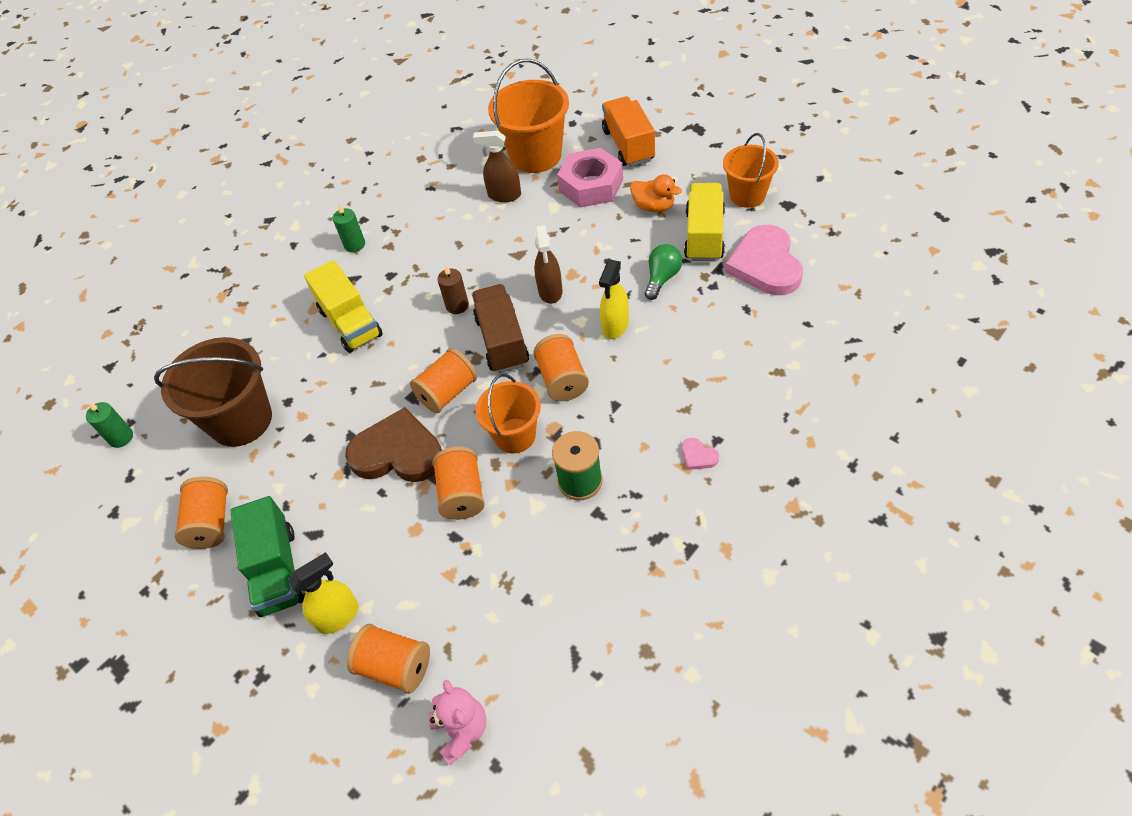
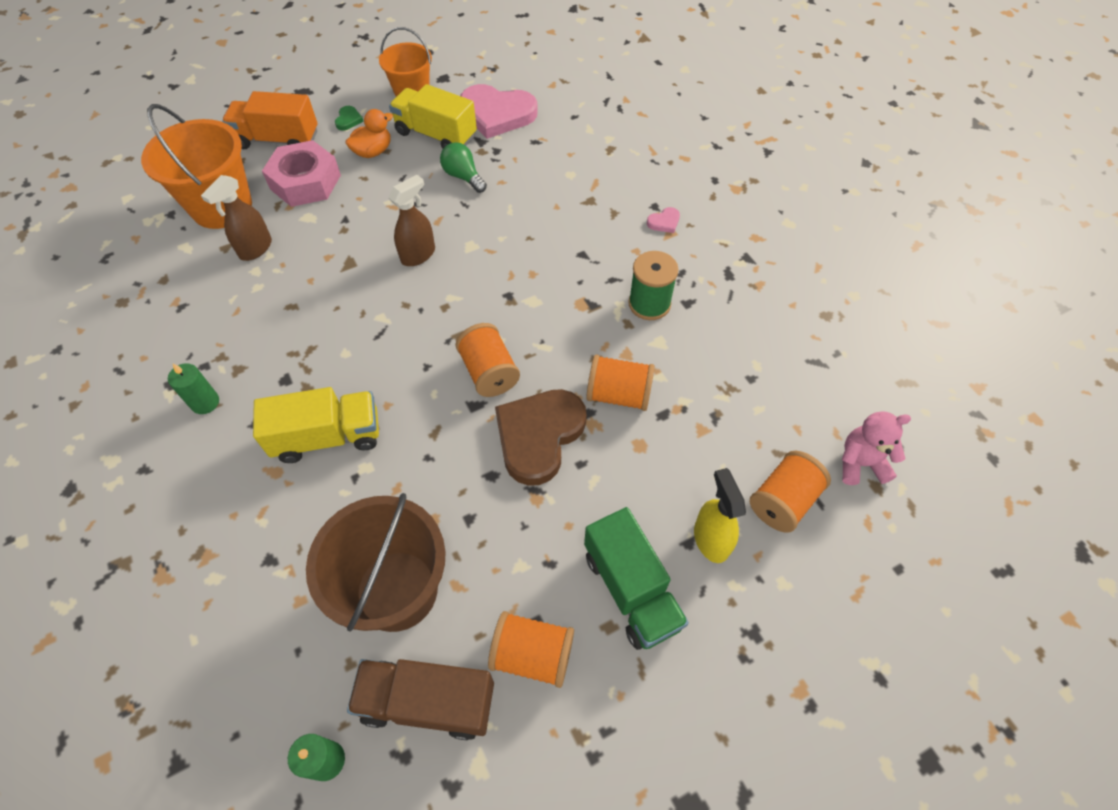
camera: 75 degrees left, 5 degrees up
green truck [230,496,306,617] -> green truck turned 60 degrees clockwise [584,507,689,650]
brown candle [437,266,469,314] -> none
brown truck [472,284,529,373] -> brown truck moved to [347,659,494,740]
orange bucket [475,374,541,454] -> none
orange spool [533,334,589,401] -> none
brown spray bottle [534,225,563,304] -> brown spray bottle turned 60 degrees counterclockwise [388,175,435,266]
yellow spray bottle [599,260,629,339] -> none
none -> green heart [335,106,364,131]

